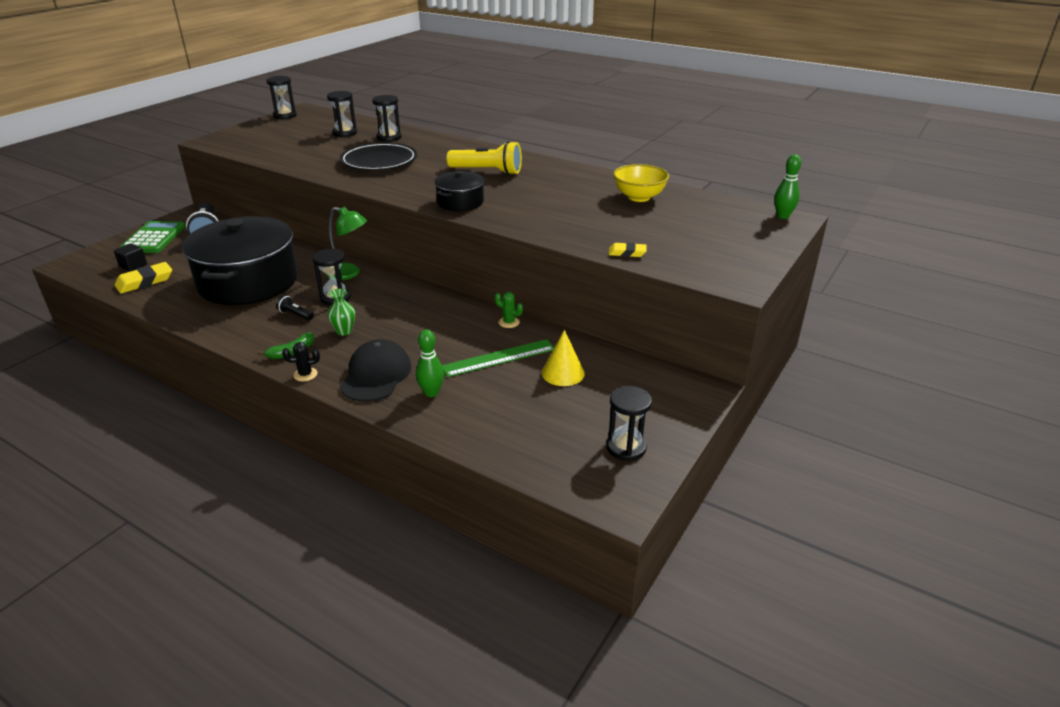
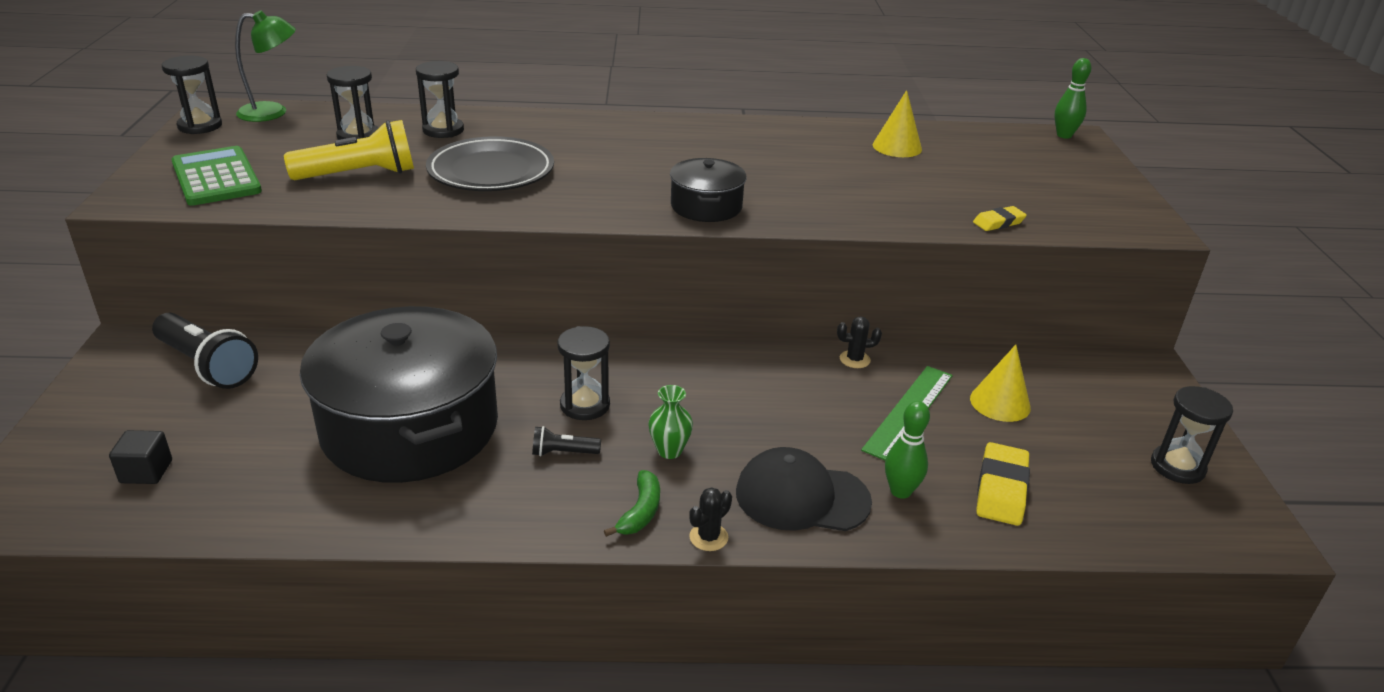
camera: 35 degrees left, 0 degrees up
yellow eraser [115,262,172,294] -> yellow eraser moved to [976,442,1030,526]
green calculator [119,221,185,253] -> green calculator moved to [171,146,262,206]
green lamp [326,207,367,280] -> green lamp moved to [235,11,296,122]
black cap [340,339,412,402] -> black cap turned 60 degrees counterclockwise [736,447,872,531]
yellow flashlight [446,141,522,175] -> yellow flashlight moved to [284,120,414,180]
green cactus [495,292,523,328] -> black cactus [837,316,882,368]
yellow bowl [613,164,669,202] -> yellow cone [873,90,922,157]

